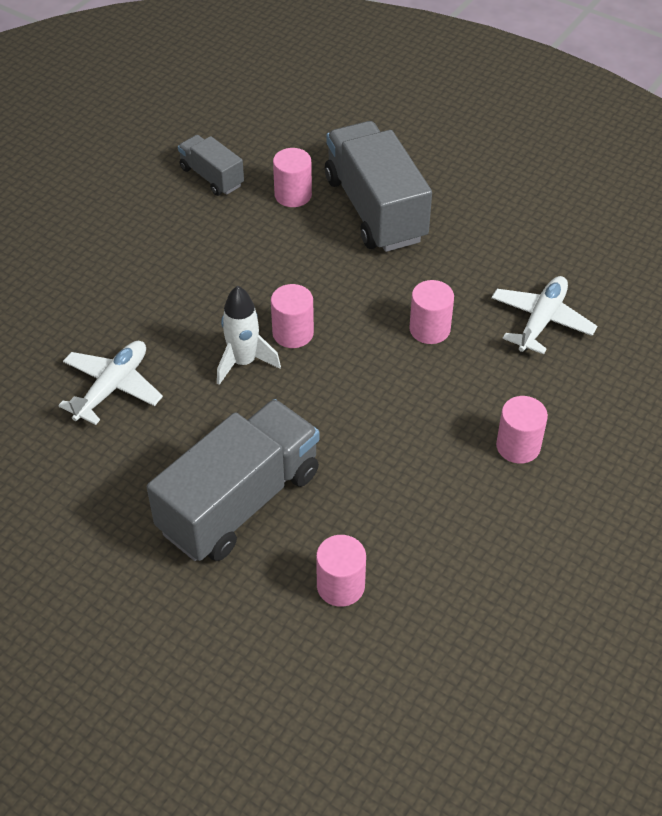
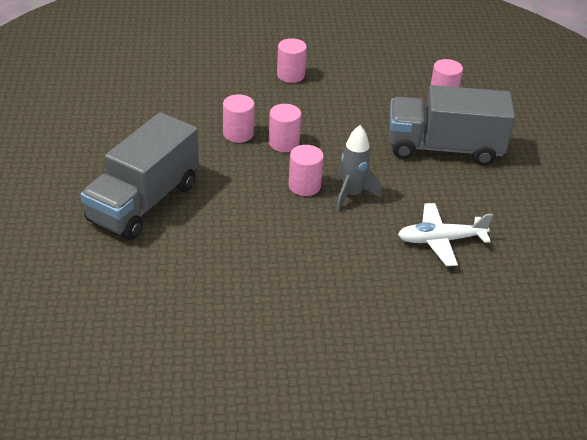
camera: 130 degrees left, 10 degrees down
grey truck [178,135,244,196] -> none
white rocket [217,286,281,385] -> grey rocket [336,125,381,211]
pink cylinder [273,148,312,207] -> pink cylinder moved to [269,104,301,152]
white plane [491,276,597,355] -> none

